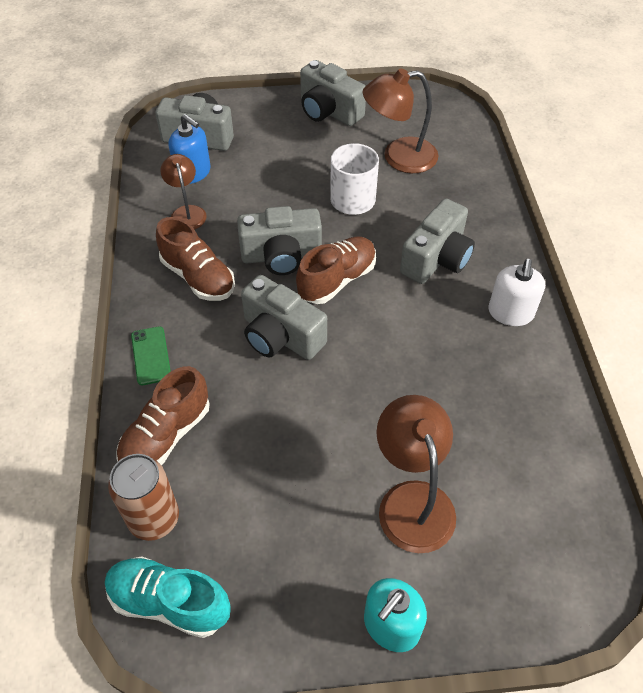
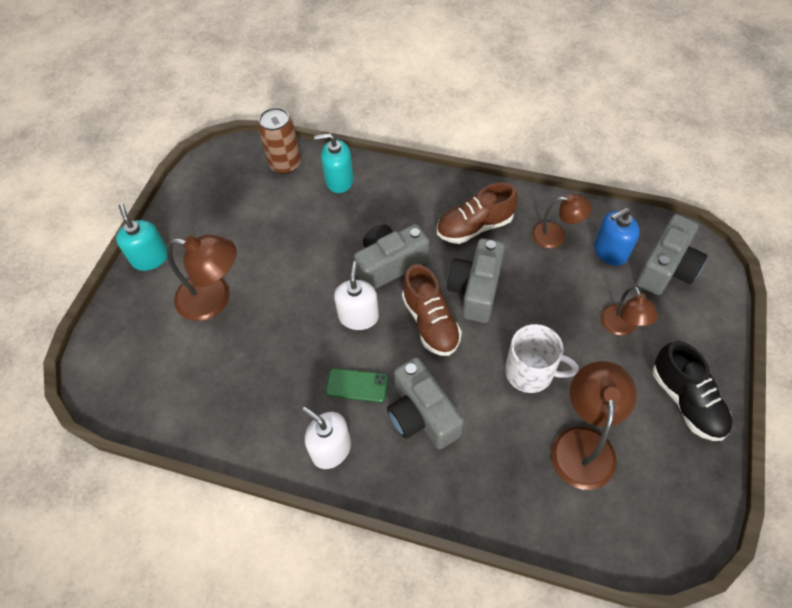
camera: 115 degrees right, 5 degrees up
turquoise shoe [105,557,231,638] -> none
brown shoe [117,366,209,465] -> turquoise soap dispenser [314,133,354,193]
green phone [131,326,171,385] -> green phone moved to [326,368,388,402]
grey camera [300,60,366,126] -> black shoe [653,341,733,441]
none -> white soap dispenser [334,261,379,330]
none -> brown lamp [600,286,658,336]

